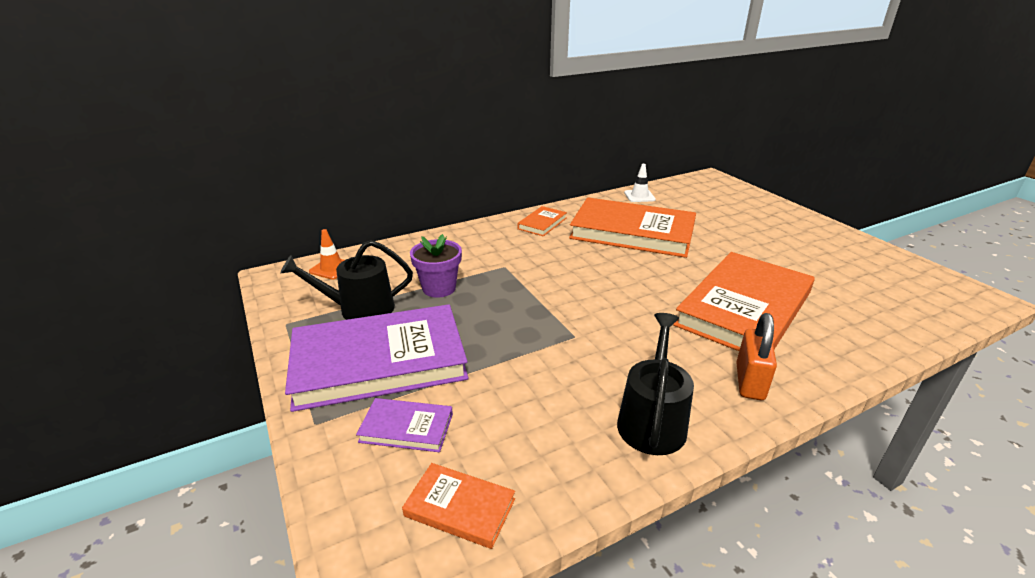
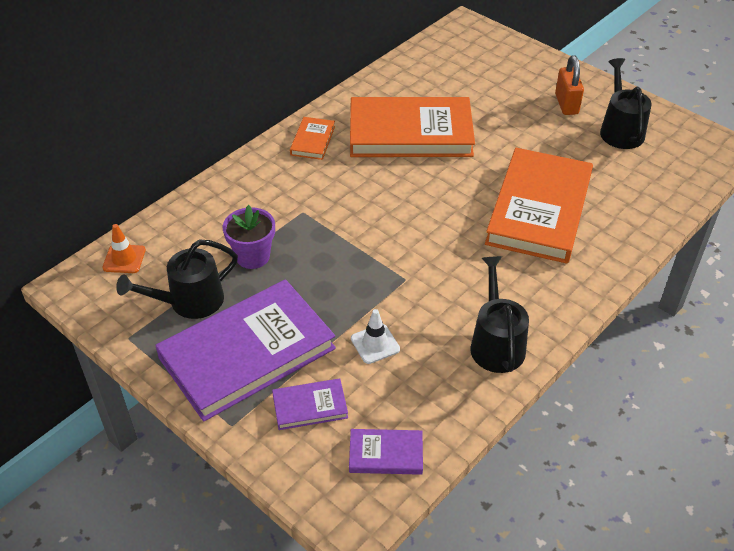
camera: 20 degrees left, 15 degrees up
orange book [402,463,515,549] -> purple book [349,429,423,475]
white traffic cone [624,164,656,202] -> white traffic cone moved to [351,309,400,364]
orange padlock [736,313,777,400] -> orange padlock moved to [555,55,584,115]
none -> black watering can [600,58,652,149]

